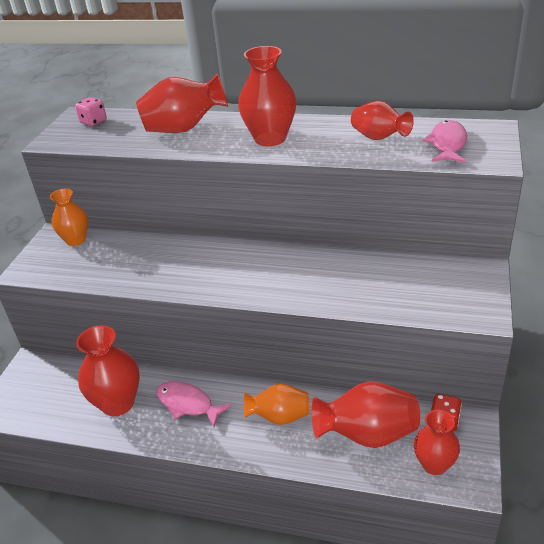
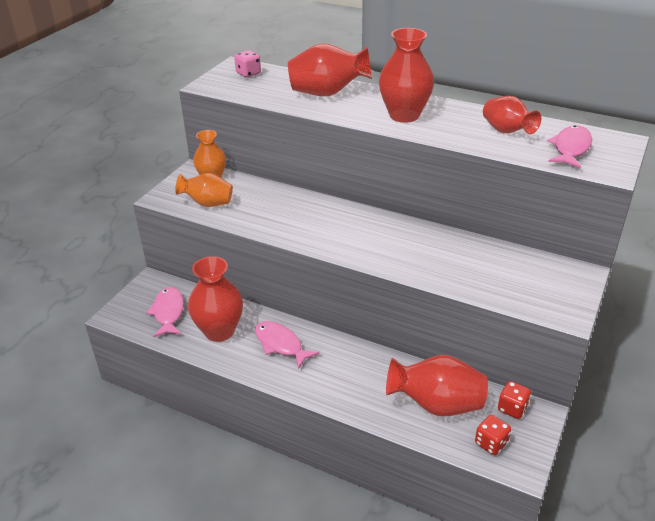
camera: 10 degrees right, 0 degrees up
orange vase [244,383,310,425] -> orange vase moved to [175,173,233,207]
red vase [414,410,460,475] -> red dice [475,415,511,455]
none -> pink fish [146,287,184,337]

